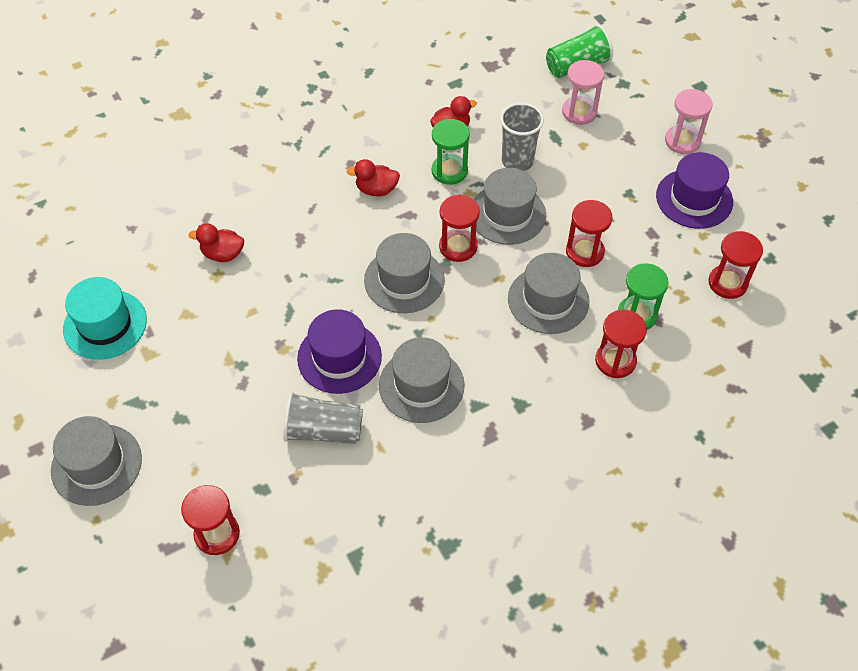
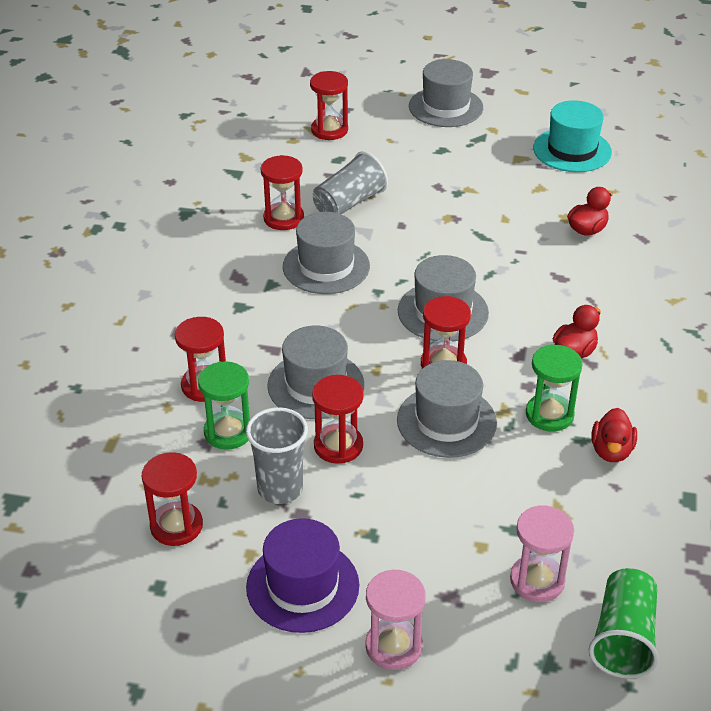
camera: 130 degrees right, 15 degrees down
purple hat [297,309,382,394] -> none
grey cup [500,102,544,171] -> grey cup moved to [246,407,308,504]
none -> red hourglass [261,155,304,230]

